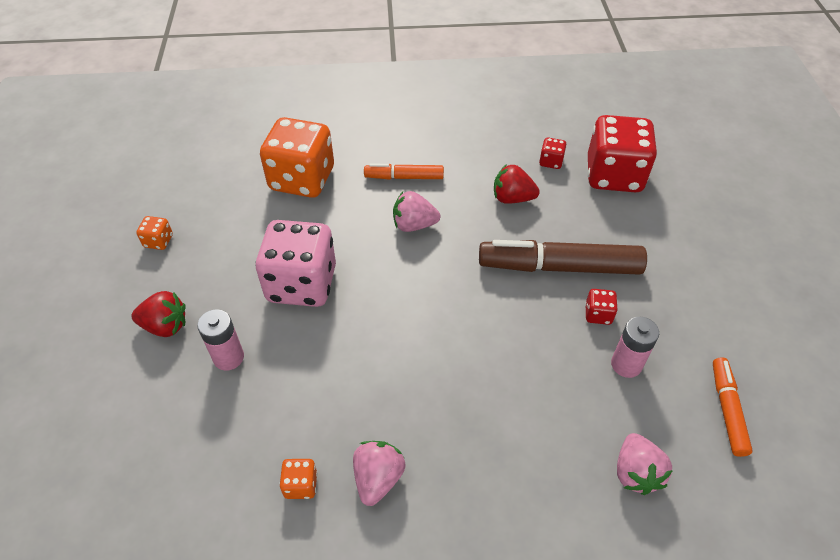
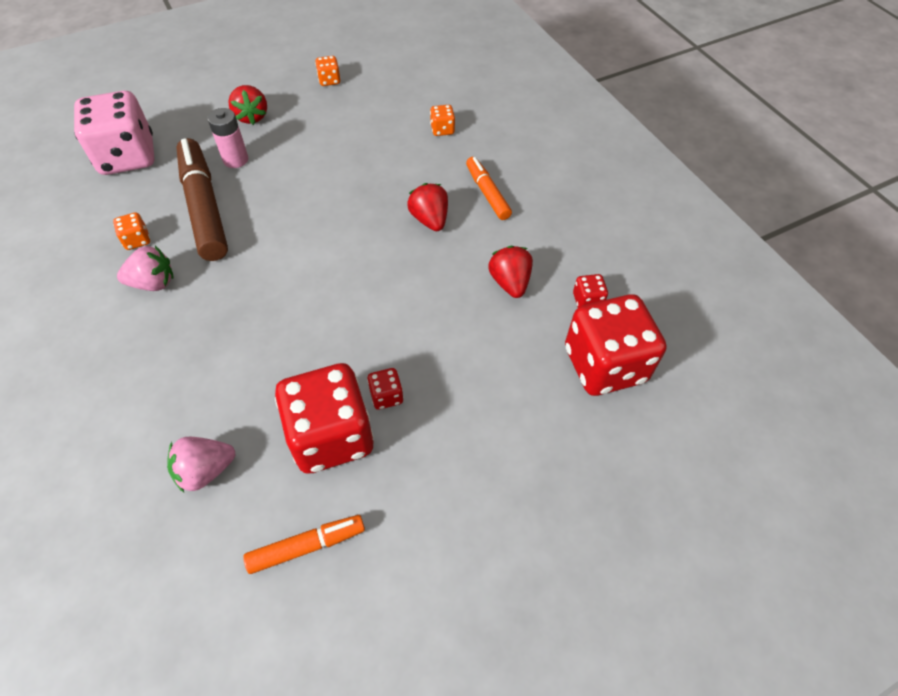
camera: 65 degrees right, 5 degrees up
pink dice [255,220,336,307] -> pink dice moved to [74,91,155,175]
orange dice [260,117,334,198] -> orange dice [430,105,455,136], size x0.41
pink strawberry [393,191,440,232] -> red strawberry [407,183,448,231]
brown marker [479,240,647,275] -> brown marker moved to [176,138,228,261]
pink battery [611,317,659,378] -> red dice [275,363,374,474]

